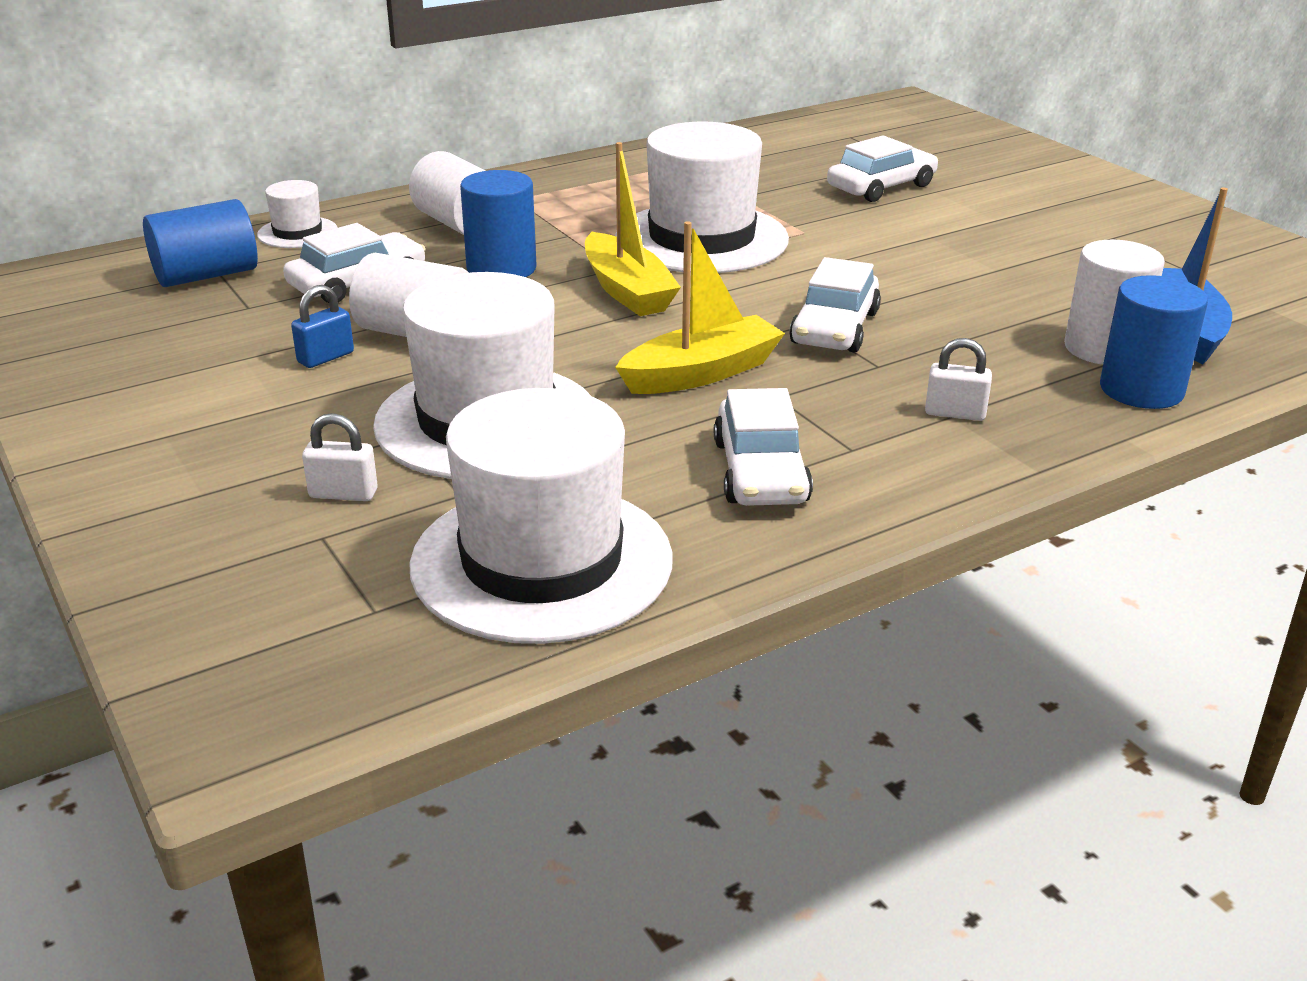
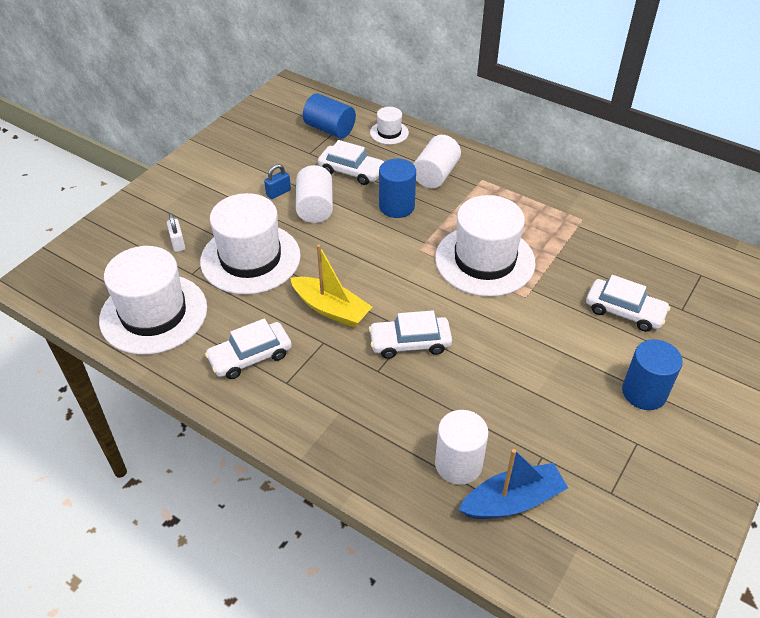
camera: 65 degrees right, 15 degrees up
blue padlock [291,285,354,368] -> blue padlock turned 60 degrees counterclockwise [264,164,291,199]
yellow boat [585,142,681,316] -> none
white padlock [925,338,992,421] -> none
blue cylinder [1100,275,1208,409] -> blue cylinder moved to [622,339,683,410]

